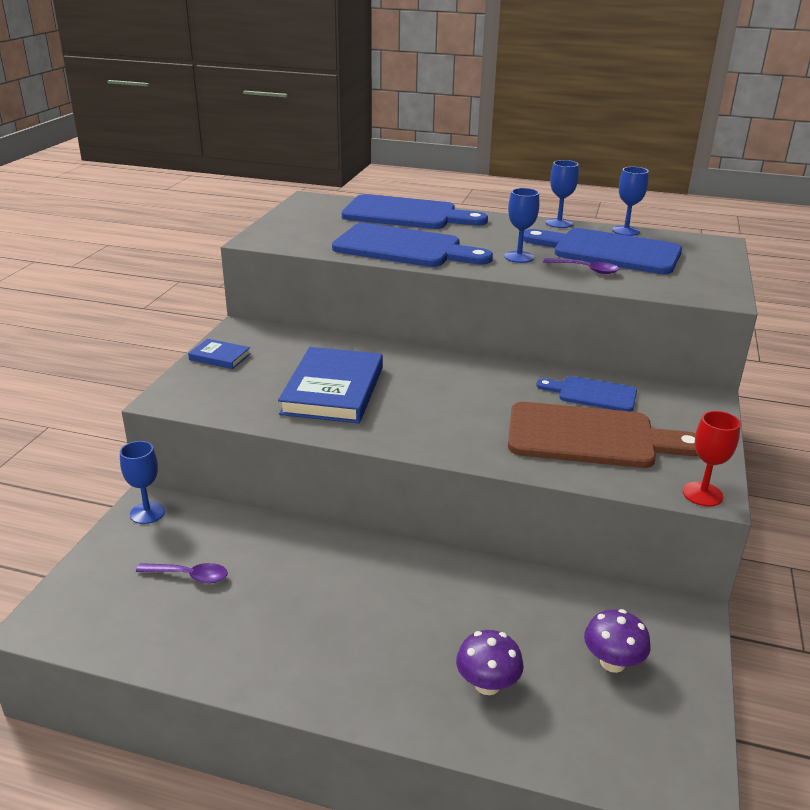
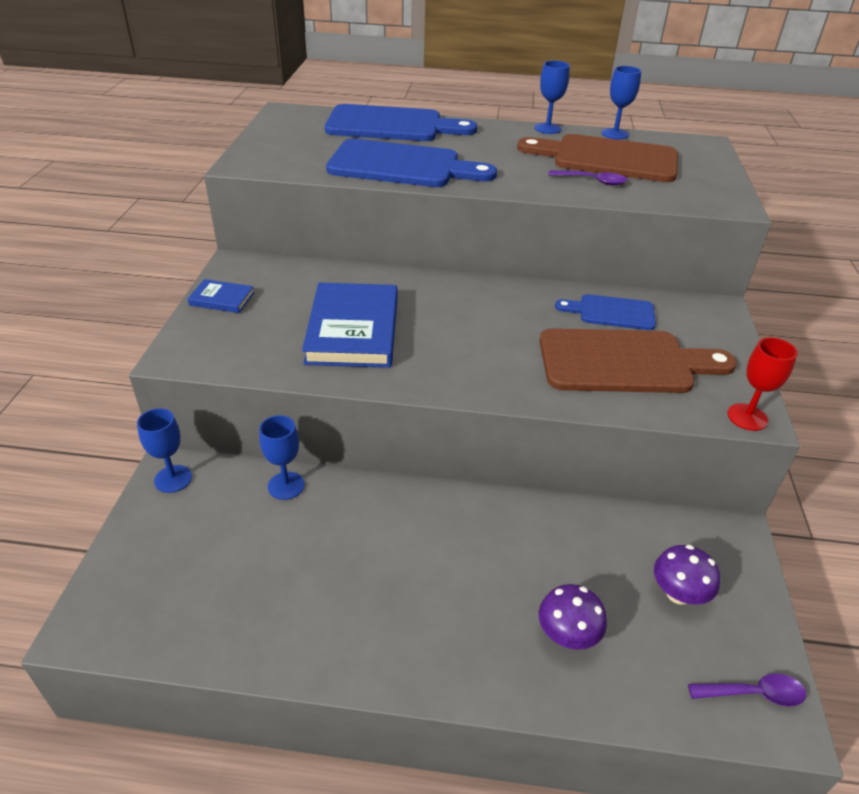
camera: 10 degrees left, 10 degrees up
purple spoon [136,563,228,583] -> purple spoon moved to [688,674,806,707]
blue goblet [504,188,539,263] -> blue goblet moved to [259,415,304,500]
blue cutting board [523,228,682,274] -> brown cutting board [517,134,678,182]

